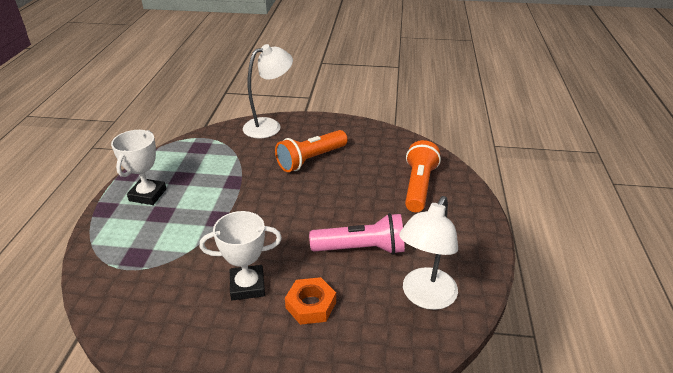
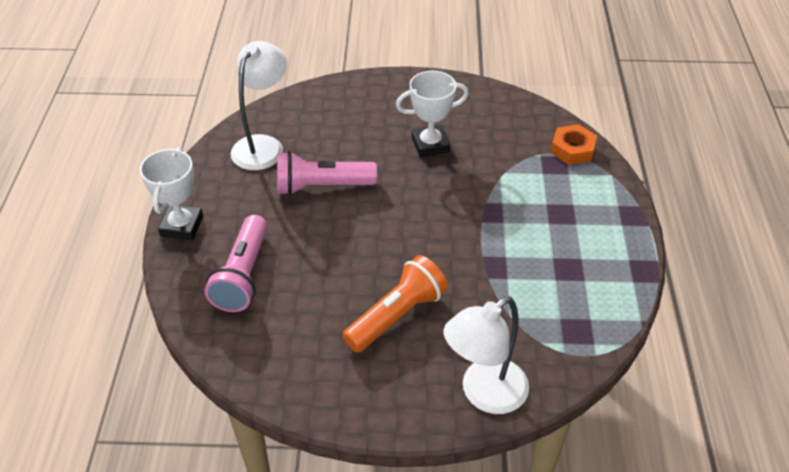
camera: 175 degrees right, 10 degrees up
white trophy [111,130,166,205] -> white trophy moved to [140,148,203,240]
orange nut [285,277,336,325] -> orange nut moved to [551,124,597,165]
orange flashlight [405,140,441,212] -> pink flashlight [205,215,268,312]

